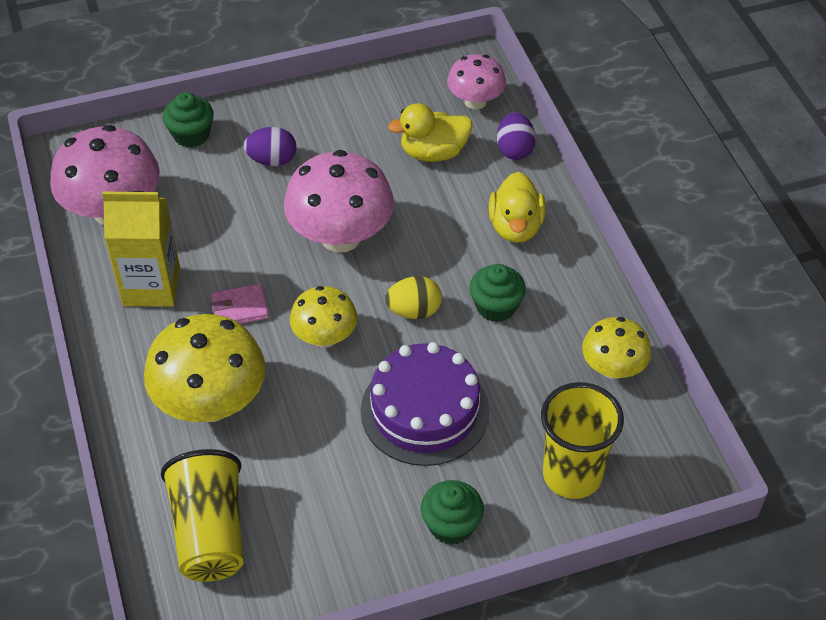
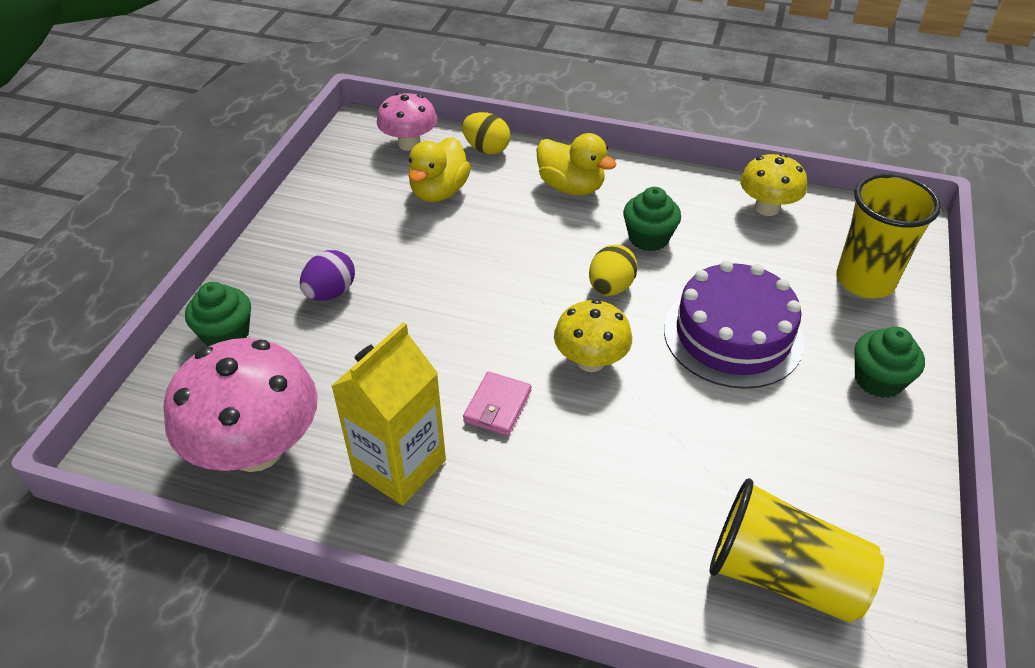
camera: 55 degrees left, 5 degrees down
yellow mushroom [144,314,266,422] -> none
pink mushroom [284,150,394,253] -> none
purple egg [497,112,536,160] -> yellow egg [462,112,511,155]

